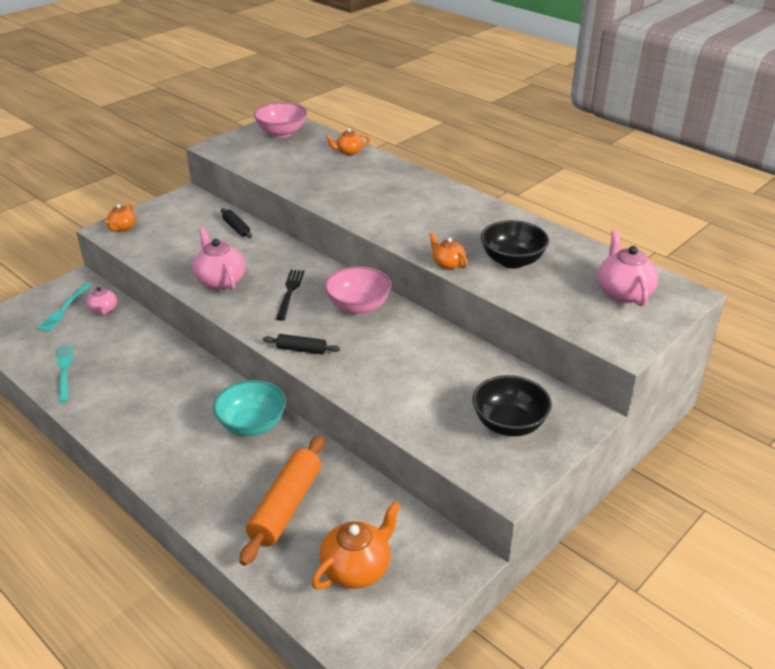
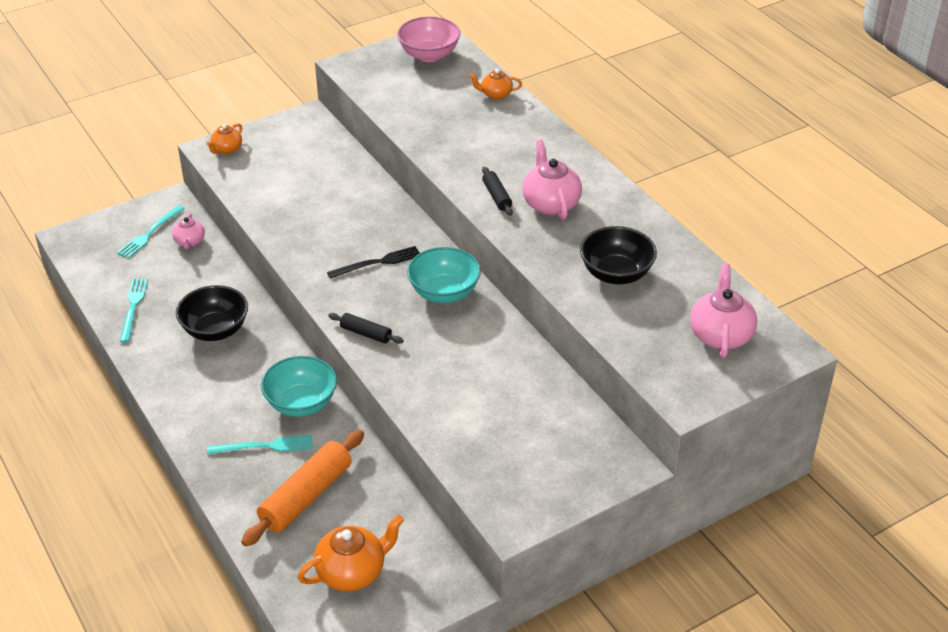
camera: 15 degrees right, 5 degrees up
pink teapot [192,227,246,290] -> pink teapot moved to [522,140,582,220]
black rolling pin [221,208,252,238] -> black rolling pin moved to [482,167,513,216]
black fork [276,270,304,321] -> black fork turned 45 degrees clockwise [327,246,420,278]
pink bowl [325,266,391,315] -> turquoise bowl [407,247,481,303]
orange teapot [429,232,468,269] -> none
black bowl [472,375,552,436] -> black bowl moved to [176,285,248,341]
none -> turquoise fork [207,435,313,455]

